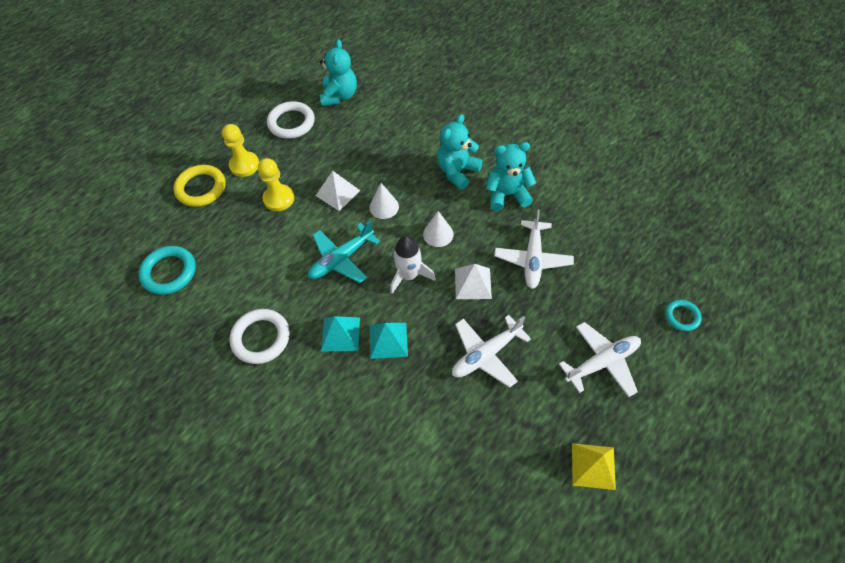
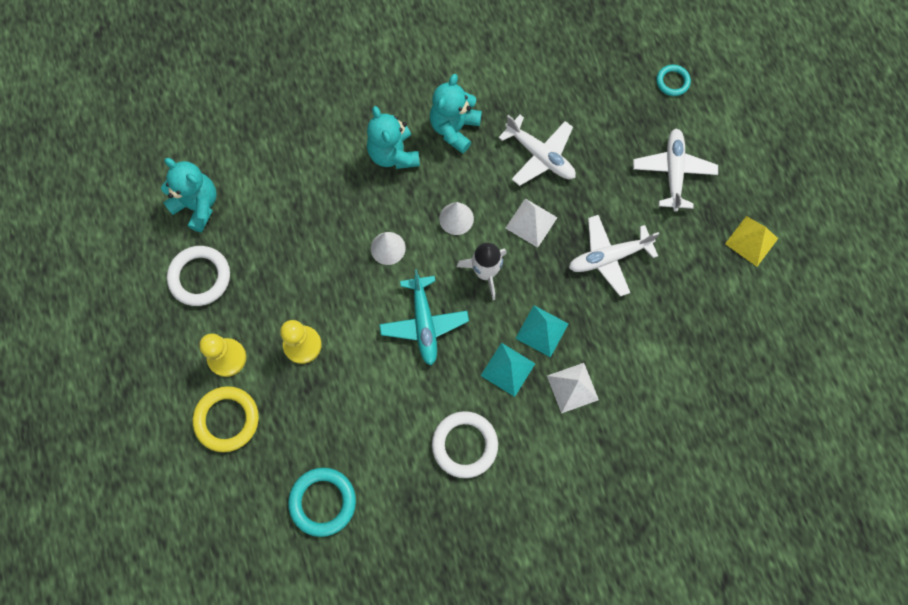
camera: 60 degrees left, 15 degrees up
white pyramid [316,171,360,211] -> white pyramid moved to [547,363,599,414]
white plane [452,315,531,388] -> white plane turned 75 degrees clockwise [569,215,659,296]

